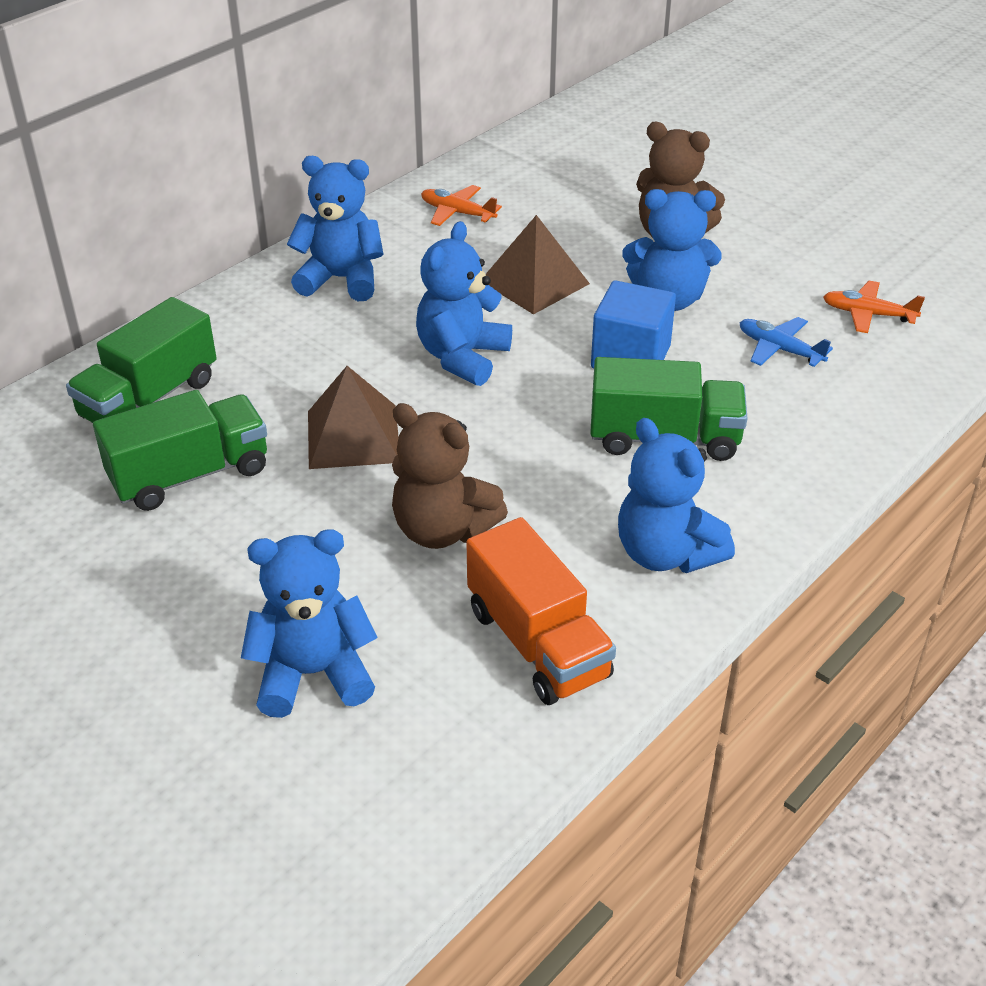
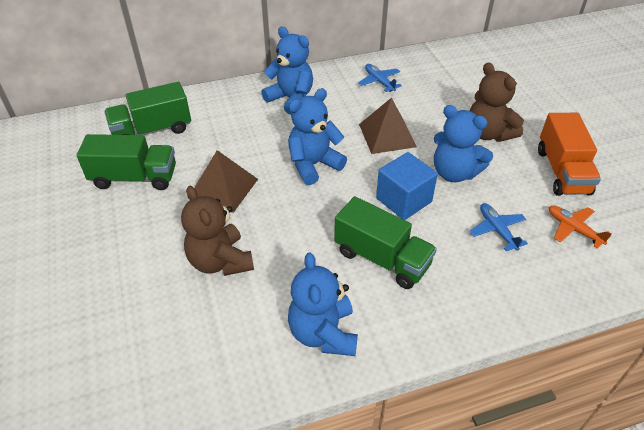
camera: 30 degrees right, 5 degrees up
blue teddy bear [241,529,378,718] -> none
orange plane [421,185,502,226] -> blue plane [358,64,402,92]
orange truck [466,517,616,705] -> orange truck moved to [538,113,601,196]

